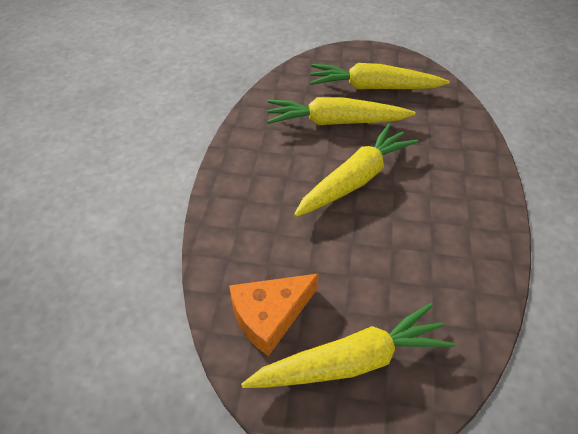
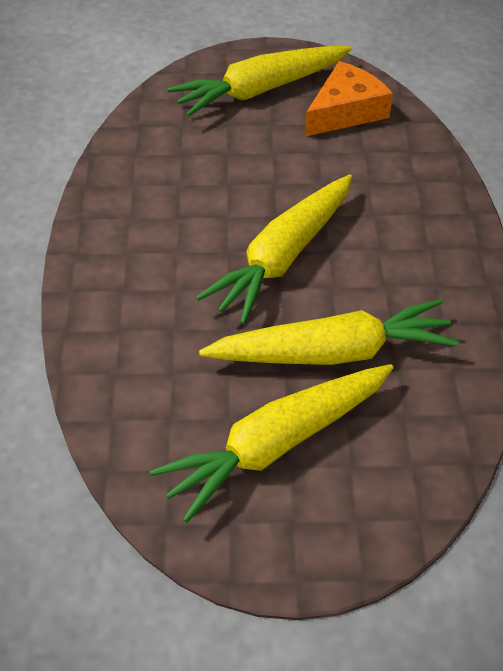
camera: 170 degrees right, 0 degrees up
yellow carrot [310,63,450,89] -> yellow carrot turned 150 degrees clockwise [149,364,393,523]

